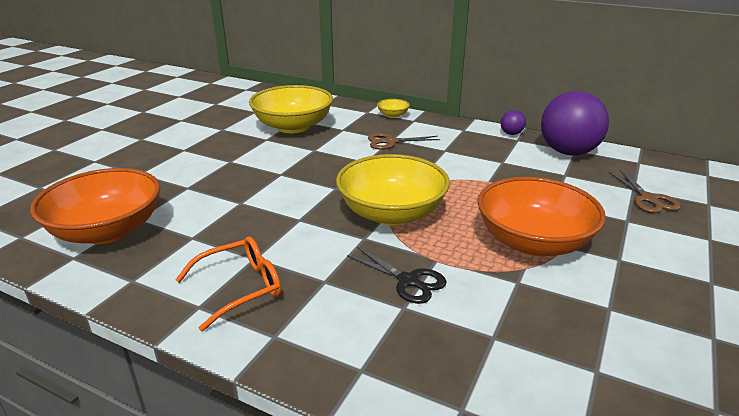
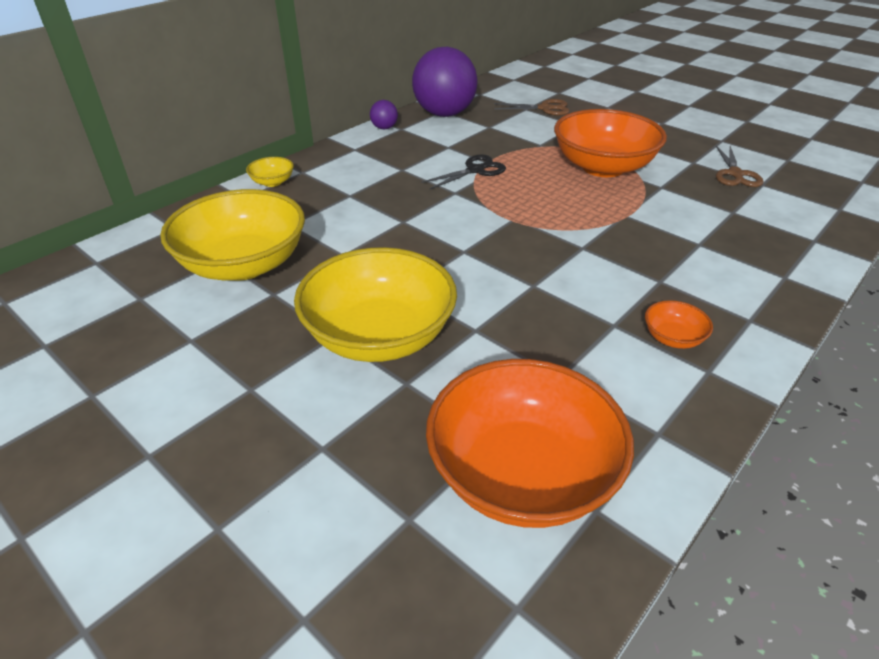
camera: 75 degrees left, 10 degrees up
orange glasses [175,236,281,331] -> orange bowl [645,300,713,349]
yellow bowl [336,154,450,225] -> yellow bowl moved to [294,247,457,362]
black scissors [347,247,447,304] -> black scissors moved to [421,154,506,189]
brown scissors [368,133,440,149] -> brown scissors moved to [716,146,764,187]

